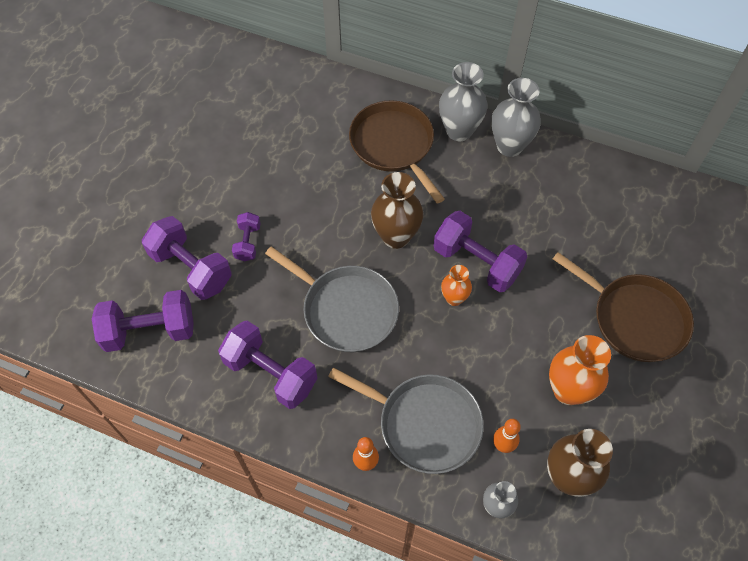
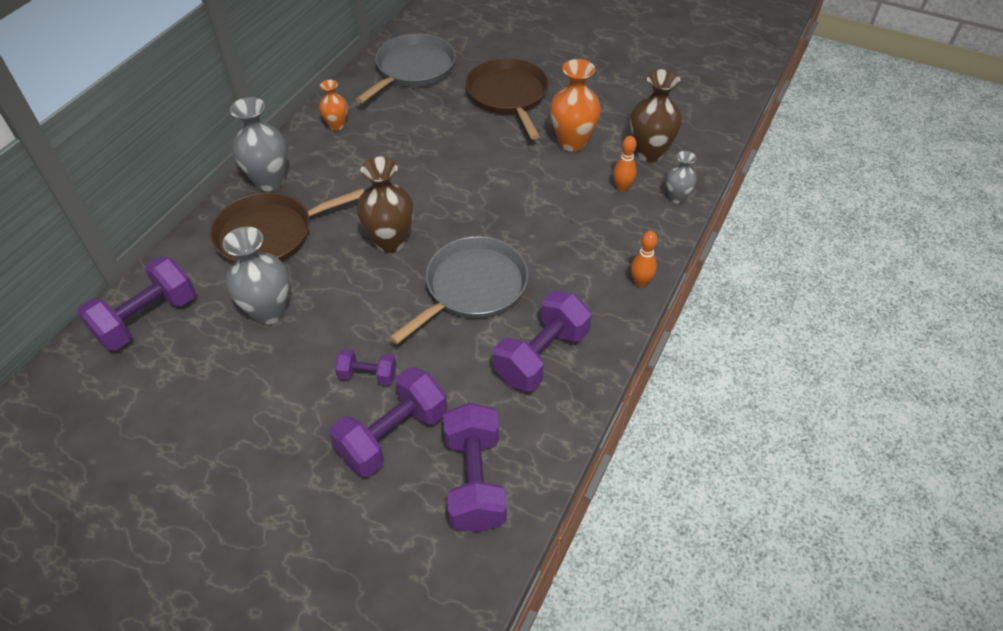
camera: 85 degrees left, 10 degrees down
grey pan [328,367,484,474] -> grey pan moved to [356,33,456,103]
purple dumbbell [433,211,527,292] -> purple dumbbell moved to [77,256,196,351]
orange vase [441,265,472,306] -> orange vase moved to [319,80,348,131]
grey vase [491,78,541,157] -> grey vase moved to [222,227,289,325]
brown pan [553,252,694,362] -> brown pan turned 60 degrees counterclockwise [466,58,549,139]

